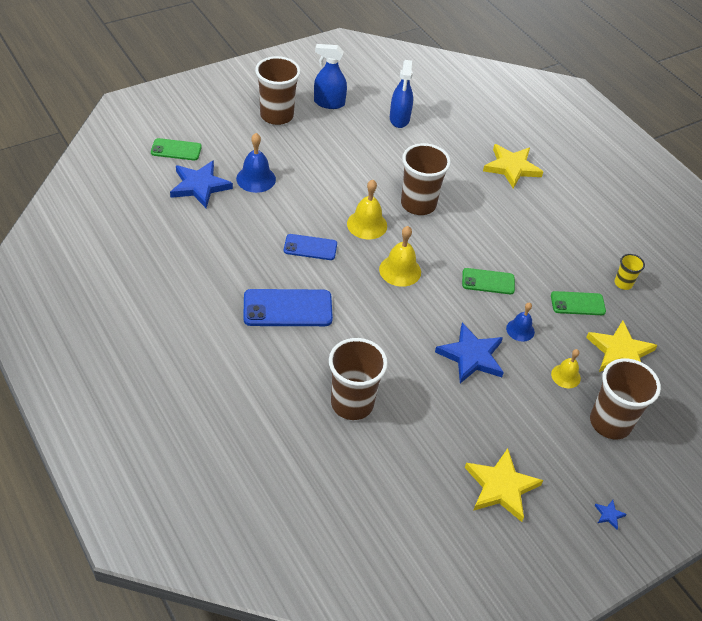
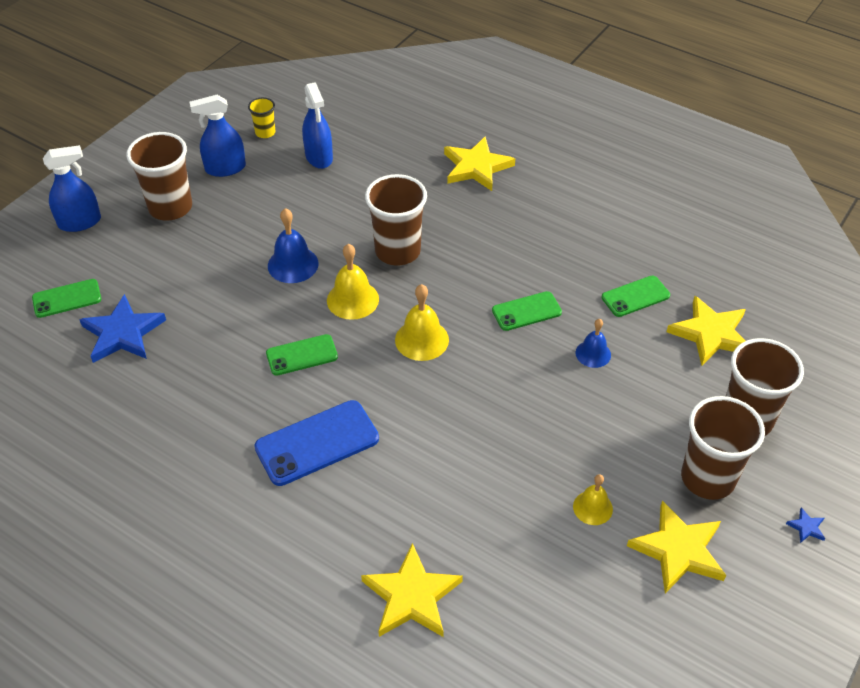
camera: 20 degrees left, 0 degrees up
blue bell [236,133,276,193] -> blue bell moved to [268,208,319,283]
blue phone [284,234,337,260] -> green phone [266,334,338,376]
brown cup [329,338,388,420] -> brown cup moved to [681,396,765,500]
blue star [435,323,504,383] -> none
yellow bell [551,349,581,388] -> yellow bell moved to [573,474,613,525]
yellow cup [615,254,645,290] -> yellow cup moved to [248,97,276,138]
none -> blue spray bottle [43,145,101,232]
none -> yellow star [361,543,463,637]

